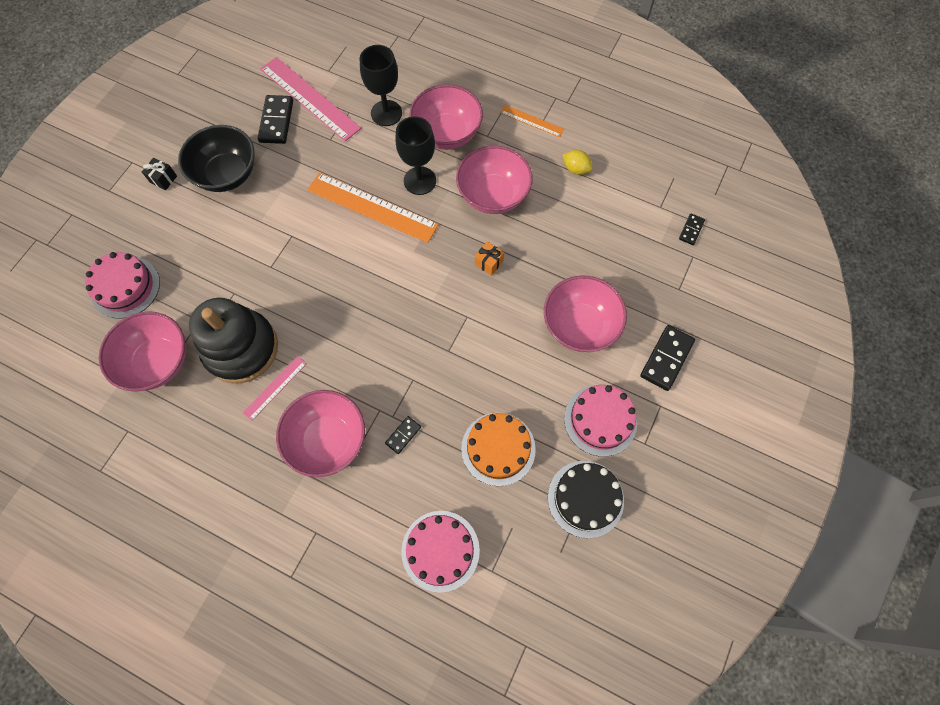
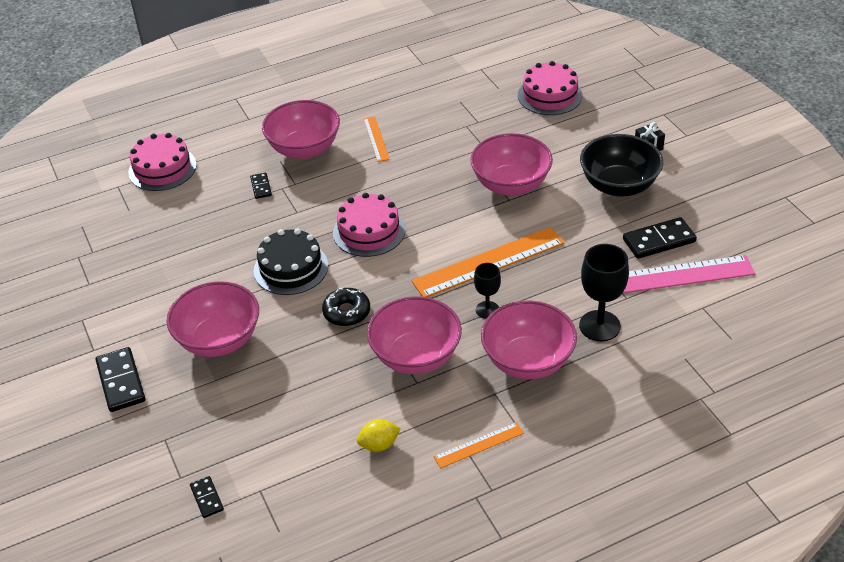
camera: 130 degrees right, 25 degrees down
pink bowl [99,311,186,392] -> pink bowl moved to [470,133,553,196]
black stacking toy [189,298,278,383] -> none
pink ruler [243,356,307,421] -> orange ruler [364,117,390,162]
black domino [258,95,293,144] -> black domino turned 60 degrees counterclockwise [623,217,697,259]
black goblet [395,116,436,195] -> black goblet [474,263,501,319], size x0.59
orange cake [461,413,536,486] -> none
orange gift [475,241,504,276] -> black donut [322,288,370,326]
black cake [548,461,624,538] -> black cake moved to [254,229,328,295]
pink cake [564,385,637,457] -> pink cake moved to [333,193,405,257]

